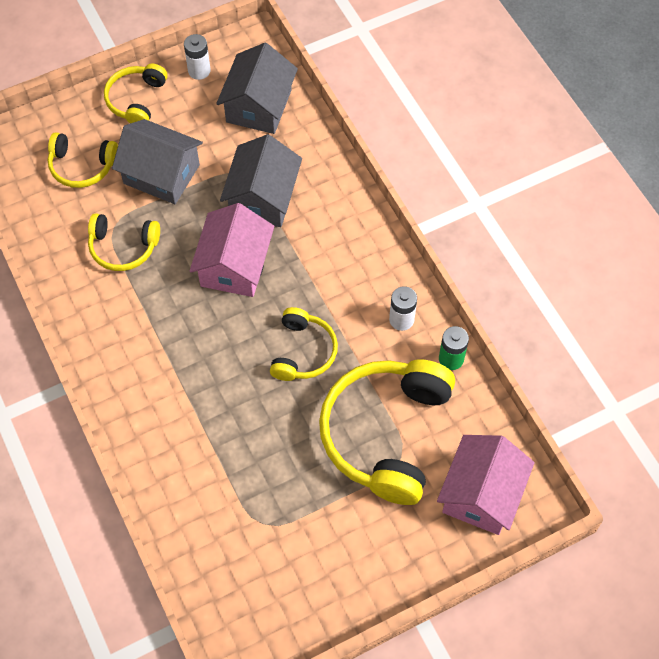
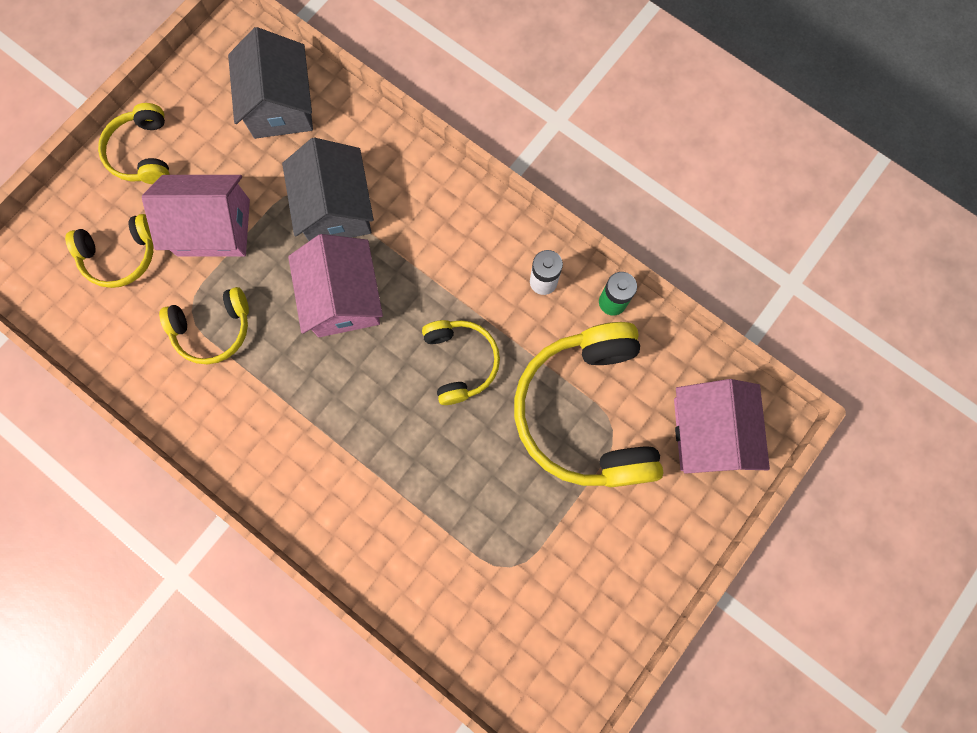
camera: 25 degrees left, 15 degrees up
grey house [112,119,203,204] -> pink house [142,175,250,257]
white battery [184,34,211,80] -> none

